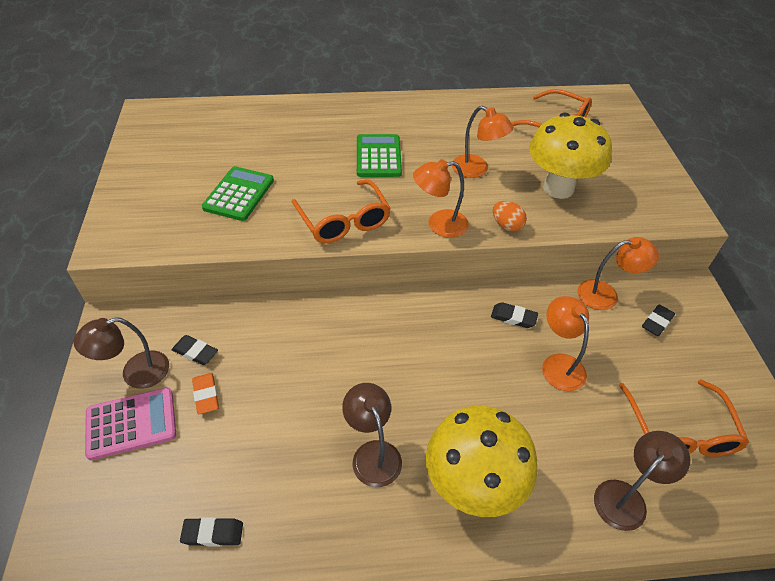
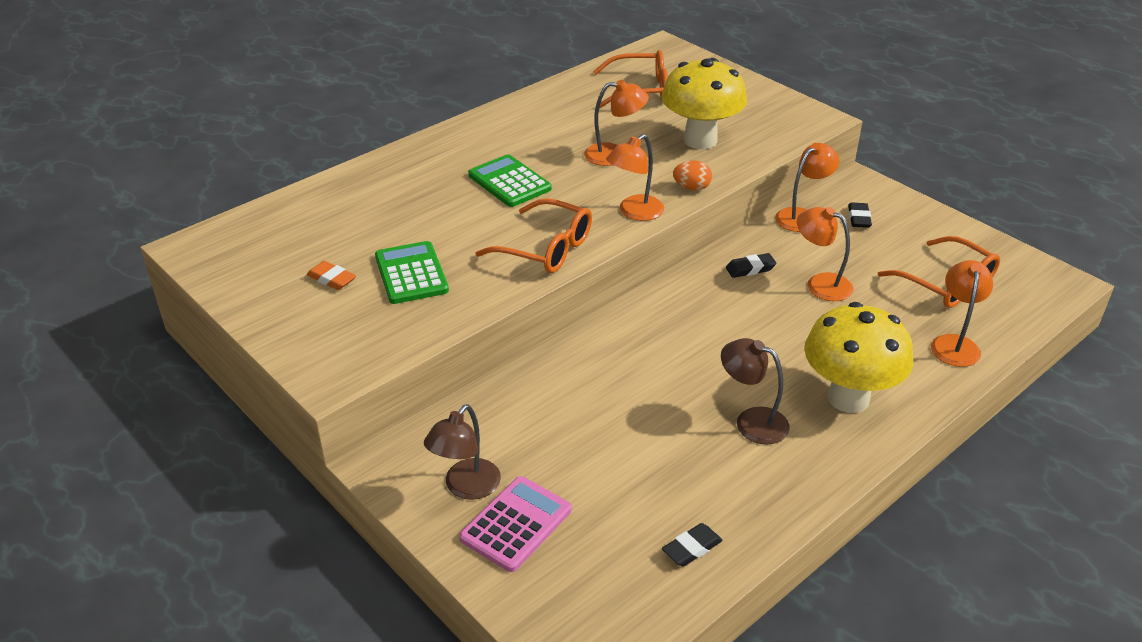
camera: 35 degrees left, 10 degrees down
black eraser [172,335,218,365] -> none
orange eraser [192,373,219,414] -> orange eraser moved to [307,261,356,290]
brown lamp [594,431,690,531] -> orange lamp [931,260,993,367]

